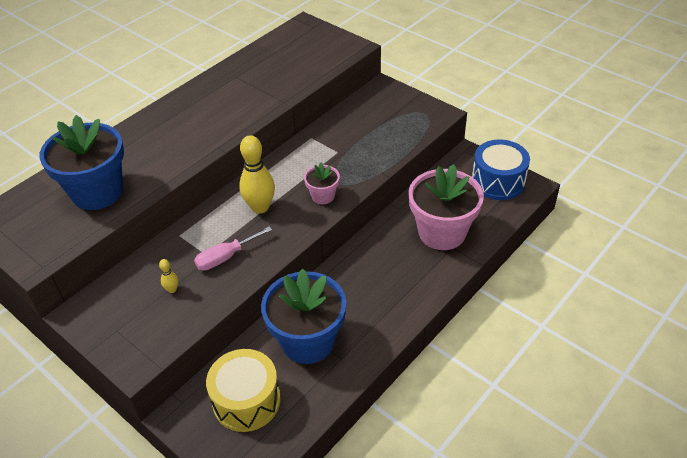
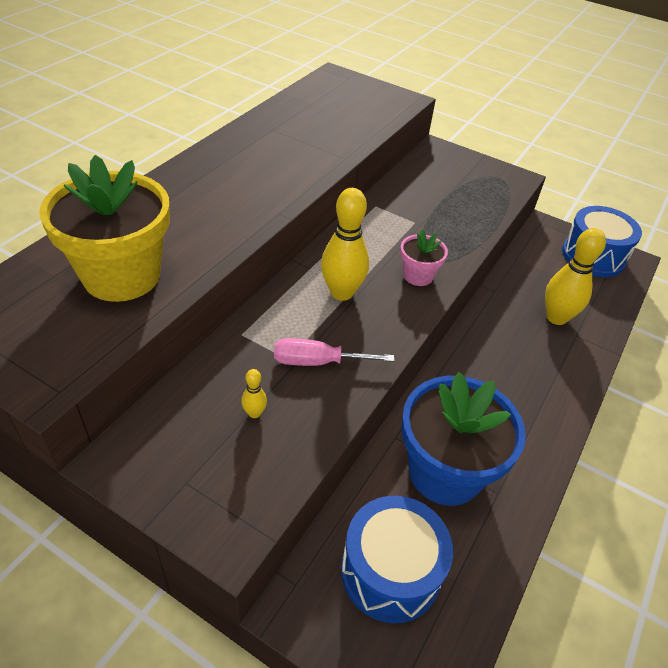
camera: 15 degrees left, 0 degrees up
blue flower pot [40,115,124,210] -> yellow flower pot [39,155,170,302]
pink screwdriver [194,226,272,271] -> pink screwdriver turned 45 degrees clockwise [274,338,394,366]
yellow drum [206,349,281,432] -> blue drum [341,496,453,623]
pink flower pot [409,164,484,250] -> yellow bowling pin [545,228,606,325]

